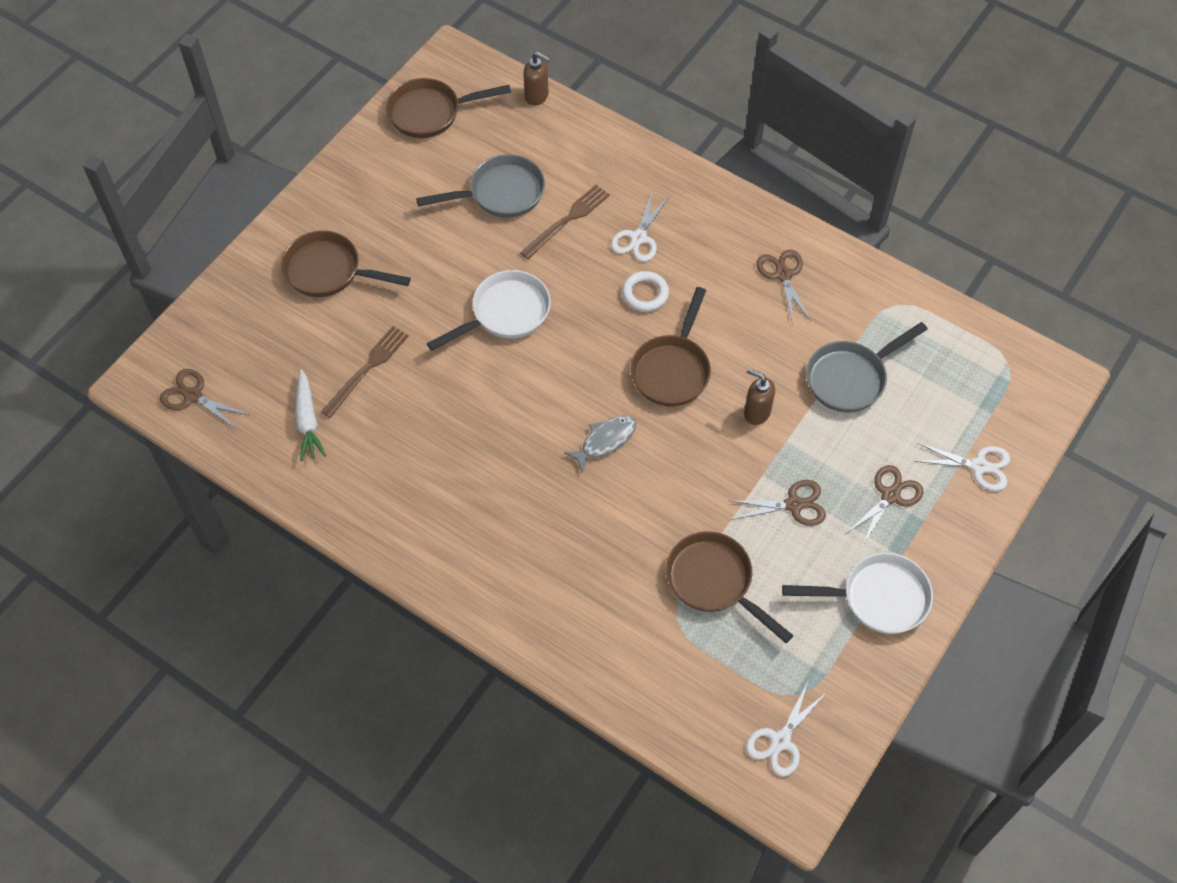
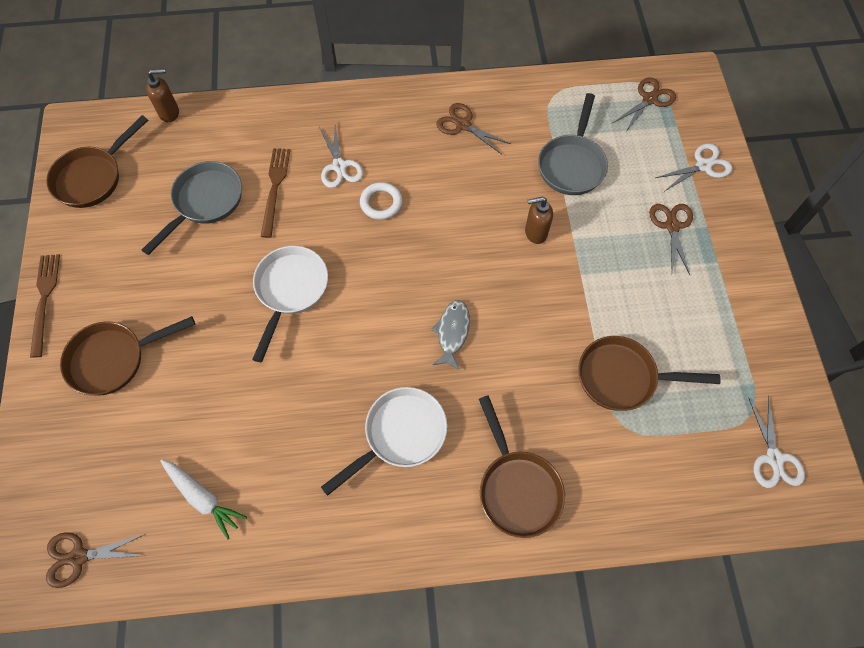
camera: 40 degrees left, 5 degrees up
brown fork [321,326,409,418] -> brown fork moved to [30,254,60,358]
brown pan [631,287,711,407] -> brown pan moved to [479,395,565,538]
brown scissors [728,480,826,526] -> brown scissors moved to [613,77,676,133]
white pan [782,552,933,634] -> white pan moved to [321,387,447,496]

